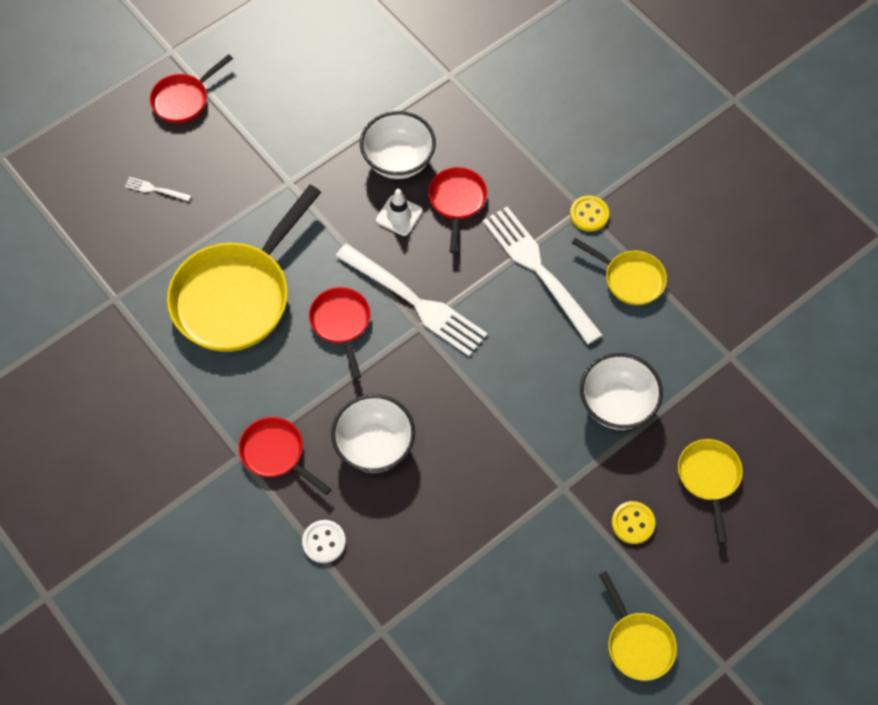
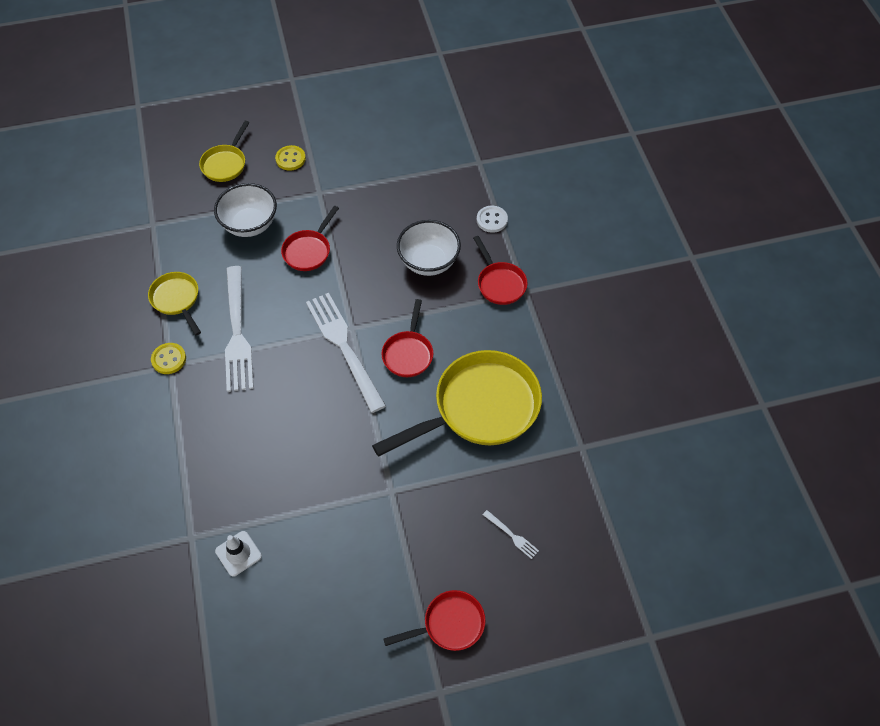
camera: 155 degrees left, 5 degrees down
white bowl [360,111,436,179] -> none
white traffic cone [376,189,422,236] -> white traffic cone moved to [215,531,262,577]
red pan [428,167,487,253] -> red pan moved to [281,206,339,271]
yellow pan [599,572,677,681] -> none

